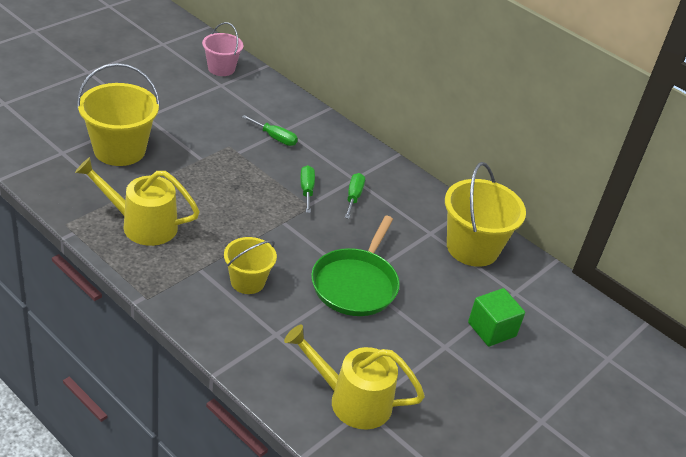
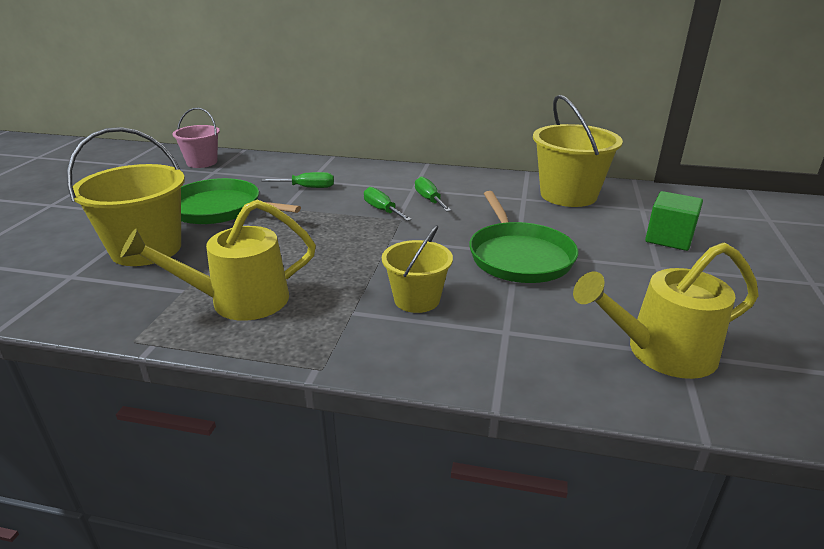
camera: 25 degrees left, 10 degrees down
none -> green pan [181,178,301,224]

